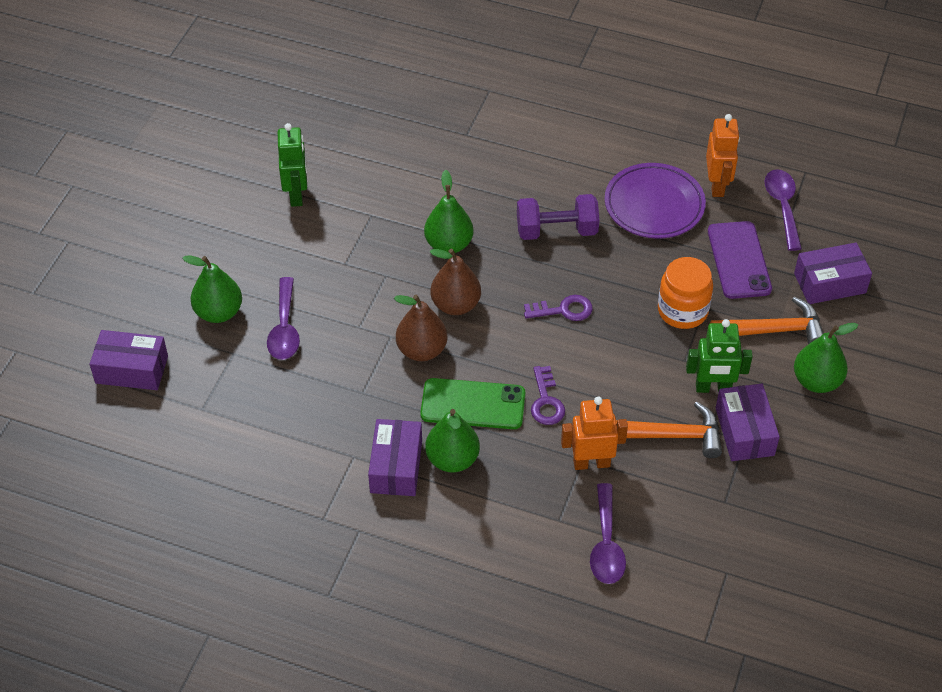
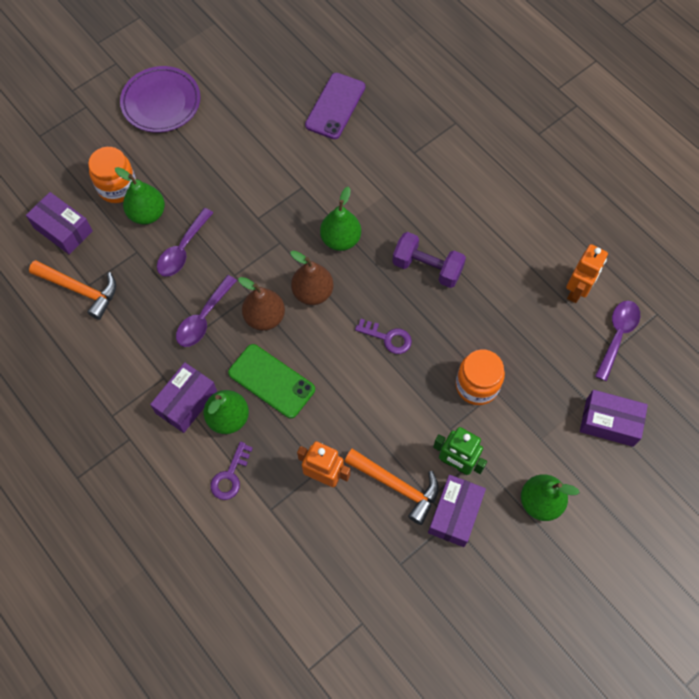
camera: 30 degrees right, 15 degrees up
green robot [278,123,307,207] -> none
purple key [531,366,565,425] -> purple key moved to [210,442,253,500]
purple spoon [590,483,626,584] -> purple spoon moved to [176,275,237,347]
purple plate [604,163,706,239] -> purple plate moved to [120,66,200,133]
purple phone [708,221,772,299] -> purple phone moved to [305,73,365,139]
orange hammer [710,297,824,344] -> orange hammer moved to [29,260,116,320]
none -> orange jar [88,147,136,203]

